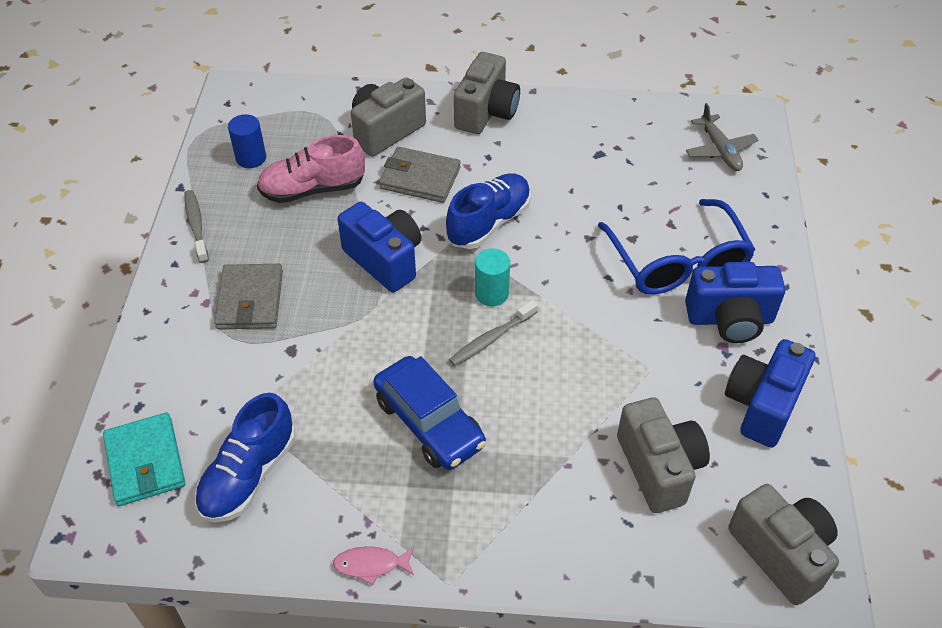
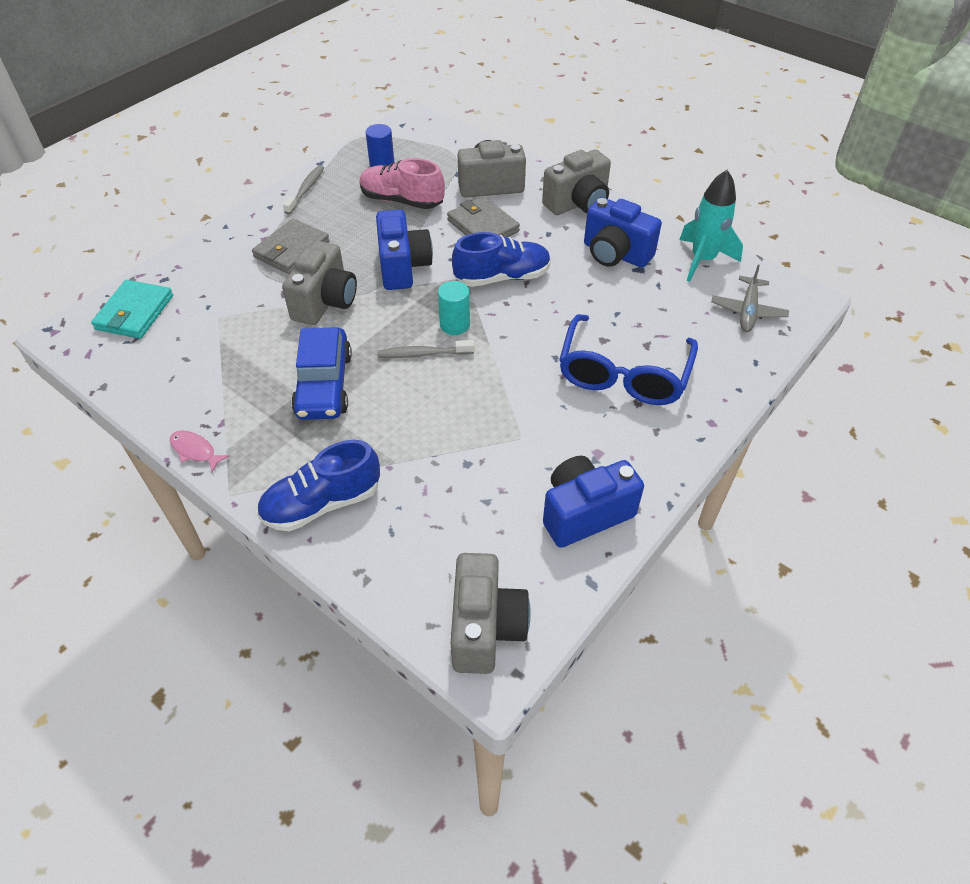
camera: 35 degrees right, 0 degrees up
blue shoe [194,393,295,523] -> blue shoe moved to [257,440,380,531]
grey camera [617,397,710,513] -> grey camera moved to [282,241,357,325]
blue camera [685,262,785,343] -> blue camera moved to [584,197,662,268]
none -> turquoise rocket [679,170,743,282]

